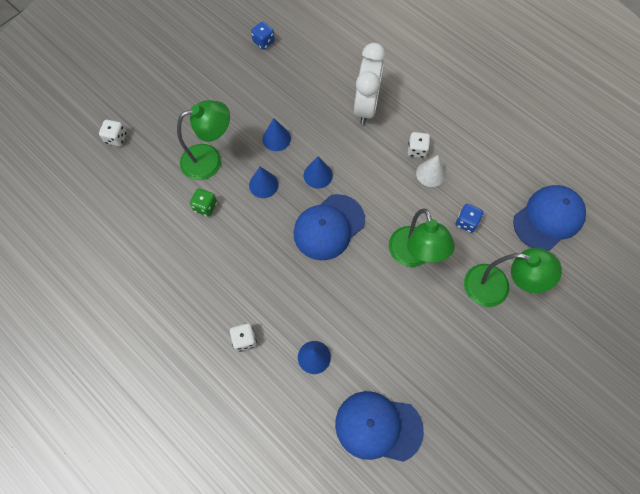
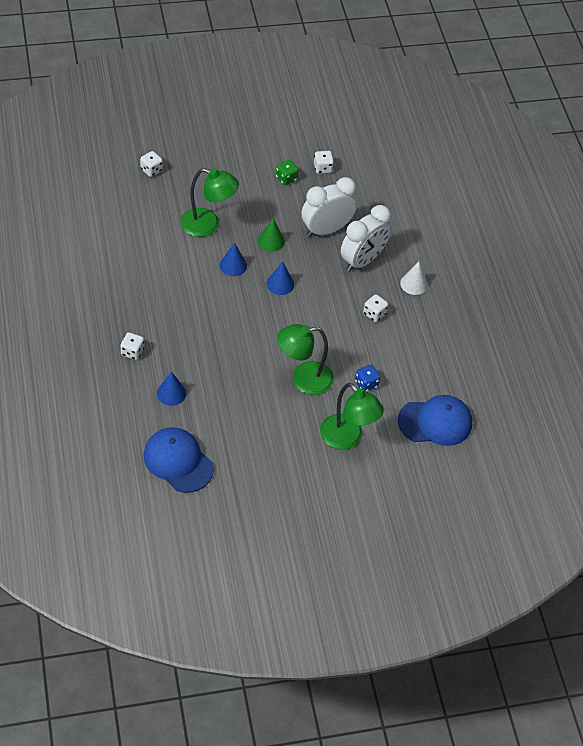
camera: 30 degrees right, 15 degrees down
green dice [190,188,217,216] -> green dice moved to [276,160,298,185]
blue dice [251,21,275,50] -> white dice [314,151,334,174]
blue cone [263,118,291,151] -> green cone [258,218,285,252]
blue cap [293,194,365,260] -> none
green lamp [389,209,455,267] -> green lamp turned 60 degrees clockwise [277,324,334,395]
white cone [416,155,445,187] -> white cone moved to [400,262,428,295]
none -> white clock [302,177,357,237]

